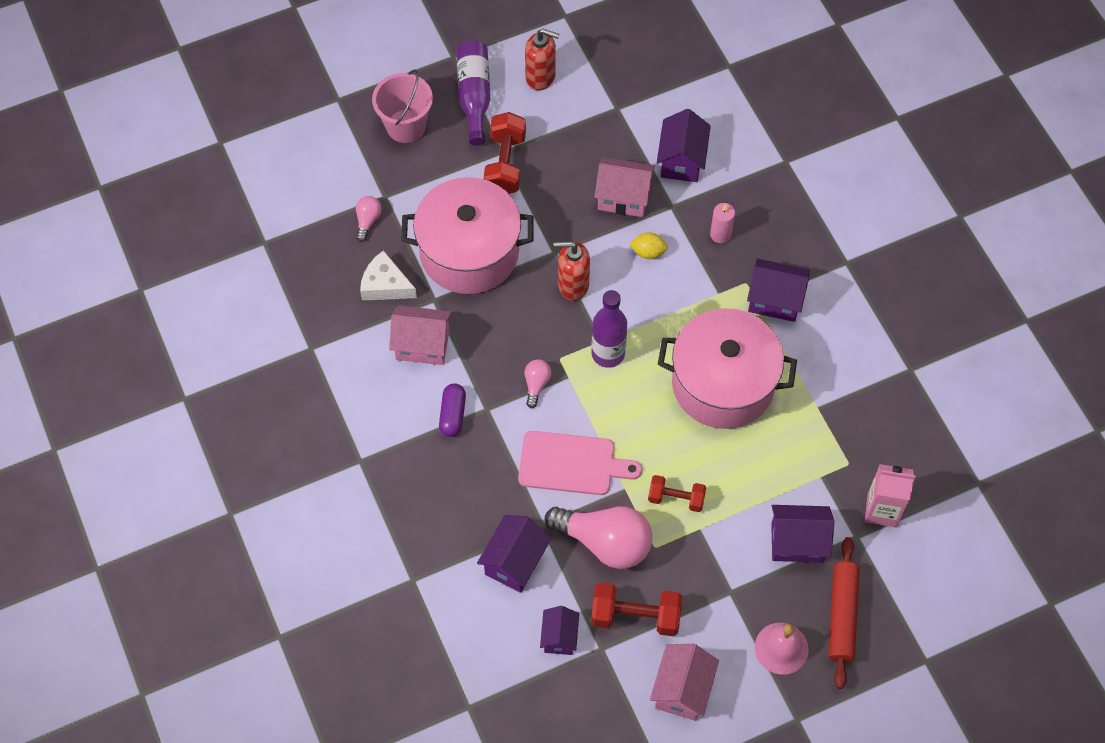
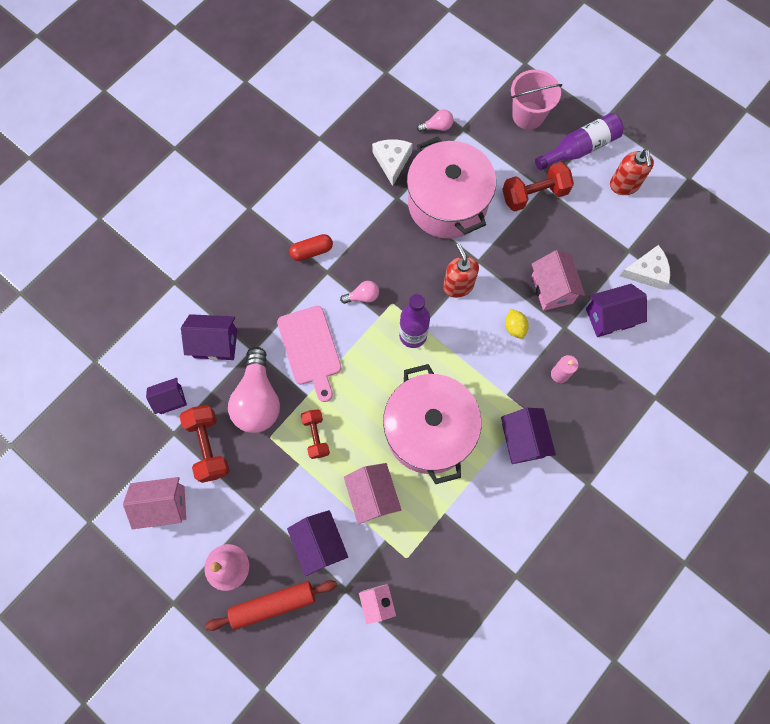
camera: 65 degrees right, 10 degrees up
pink house [389,305,452,365] -> pink house moved to [344,463,402,524]
purple capsule [439,383,466,437] -> red capsule [289,234,333,261]
none -> white cheese [620,245,670,290]

